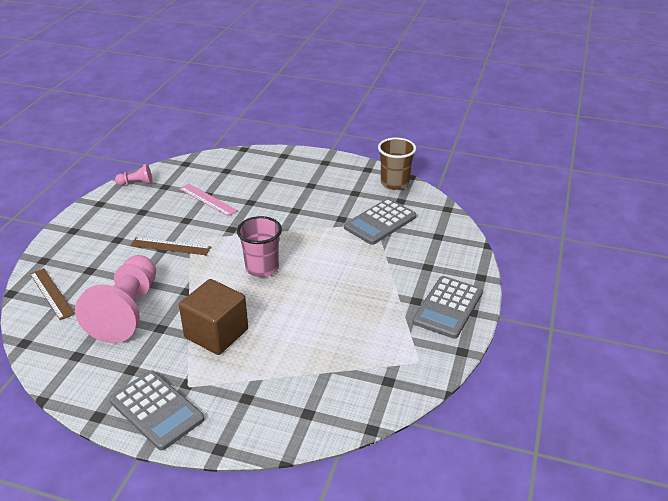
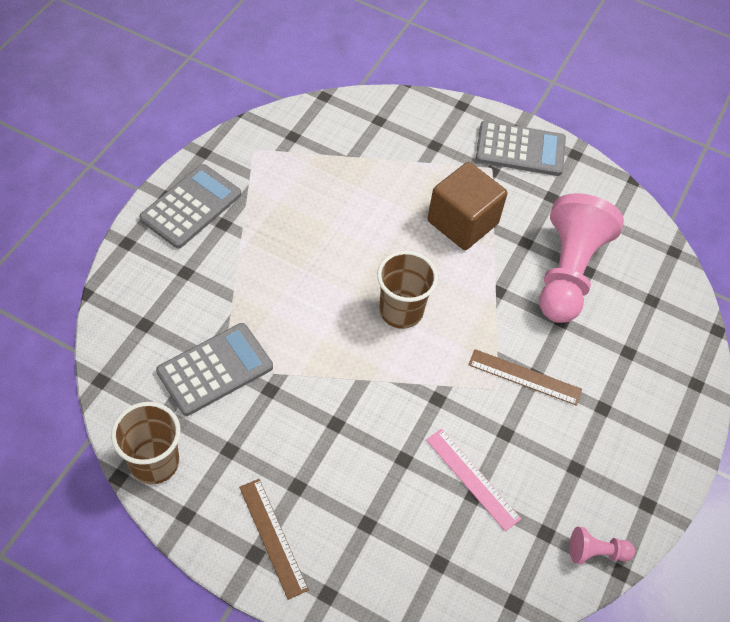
camera: 175 degrees left, 20 degrees up
brown ruler [30,268,75,320] -> brown ruler moved to [239,479,309,600]
grey calculator [109,371,205,451] -> grey calculator turned 135 degrees clockwise [476,121,566,176]
pink cup [237,216,282,277] -> brown cup [377,251,438,329]

